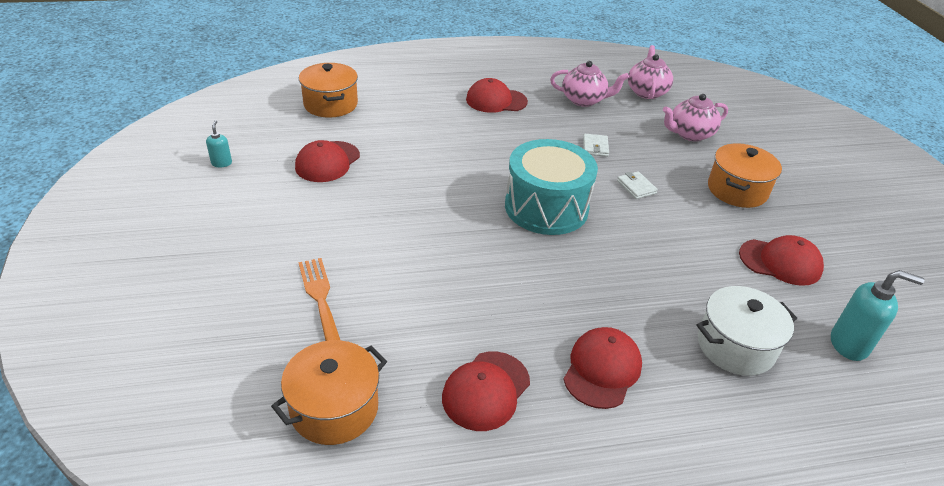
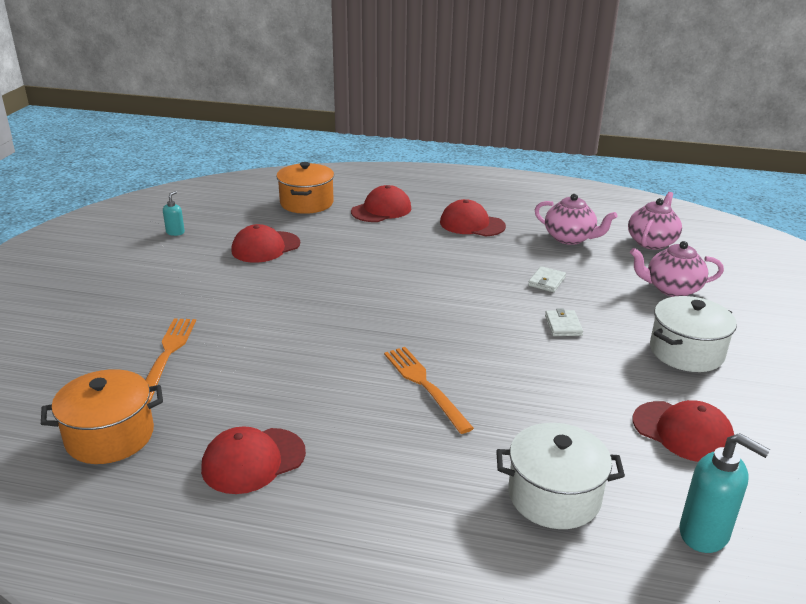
camera: 25 degrees right, 10 degrees down
turquoise drum [505,139,598,235] -> none
red cap [563,327,642,409] -> red cap moved to [351,185,411,222]
orange pot [708,143,782,208] -> white pot [650,296,737,372]
none -> orange fork [384,347,474,434]

